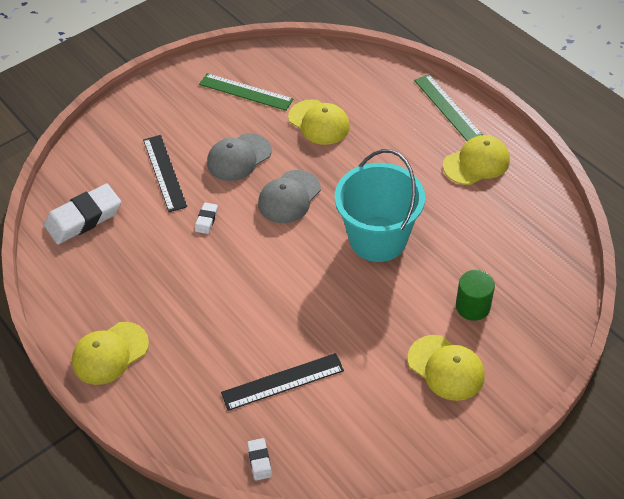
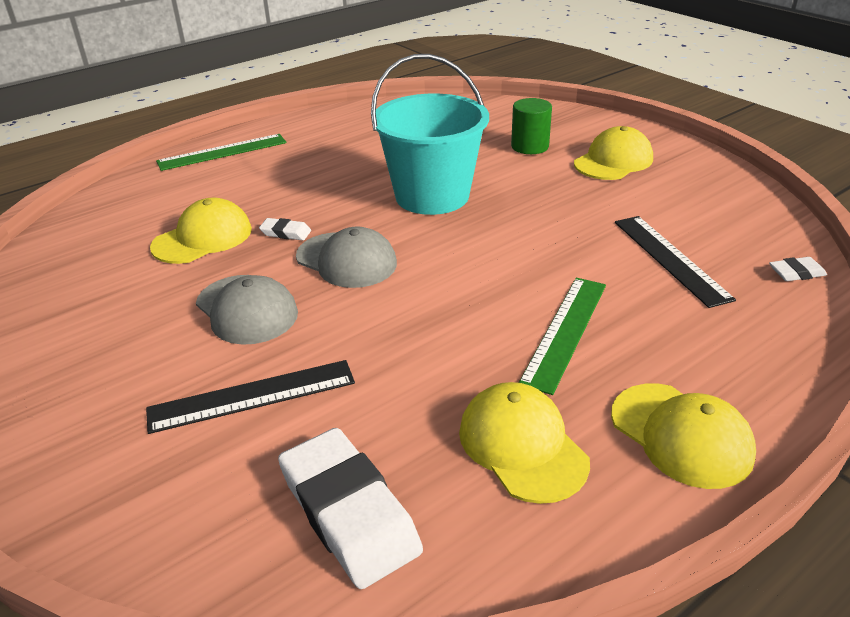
camera: 90 degrees left, 15 degrees down
white eraser [195,203,218,234] -> white eraser moved to [259,218,311,240]
green ruler [199,73,293,111] -> green ruler moved to [519,278,606,395]
yellow cap [443,135,510,185] -> yellow cap moved to [459,382,590,504]

